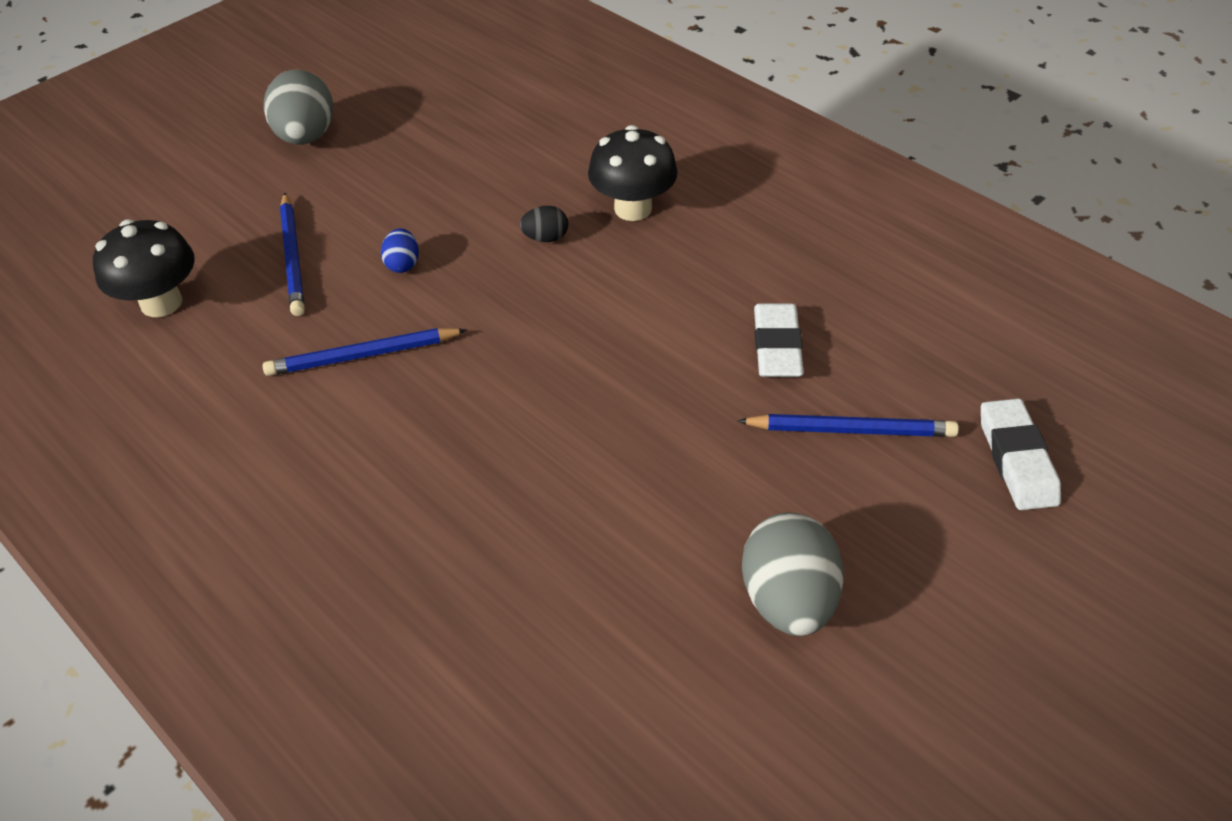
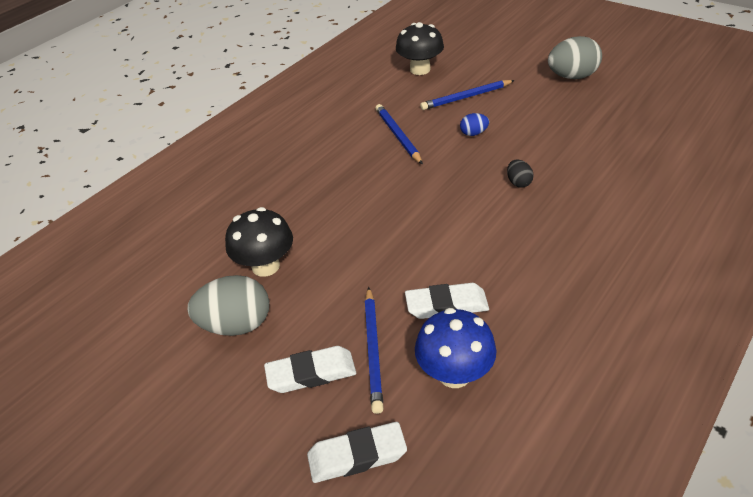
camera: 85 degrees right, 5 degrees down
black mushroom [588,125,678,221] -> black mushroom moved to [225,207,293,277]
none -> white eraser [264,346,356,393]
none -> blue mushroom [415,308,496,388]

